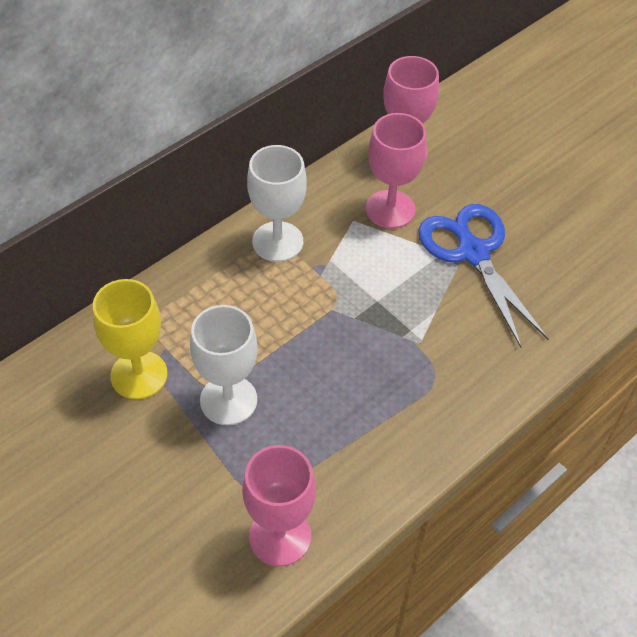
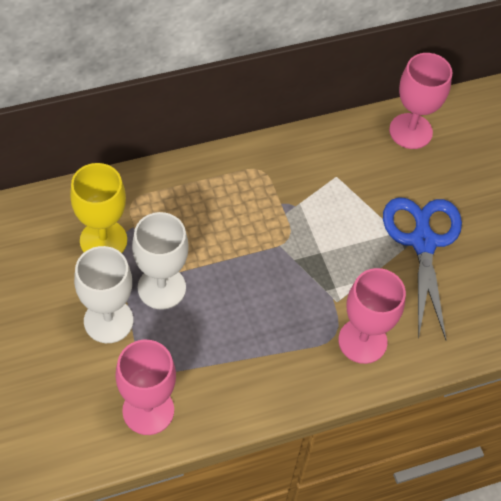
camera: 20 degrees right, 5 degrees up
white goblet [247,145,307,262] -> white goblet moved to [74,246,133,343]
pink goblet [366,113,427,228] -> pink goblet moved to [338,268,406,364]

